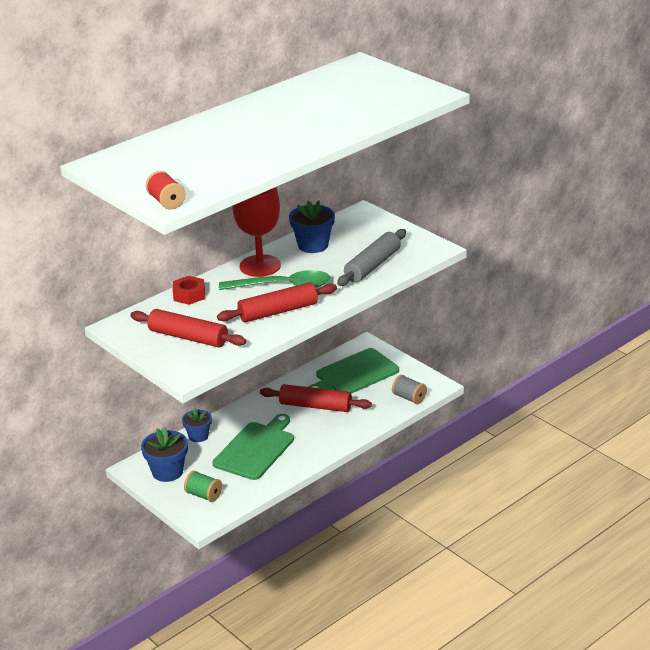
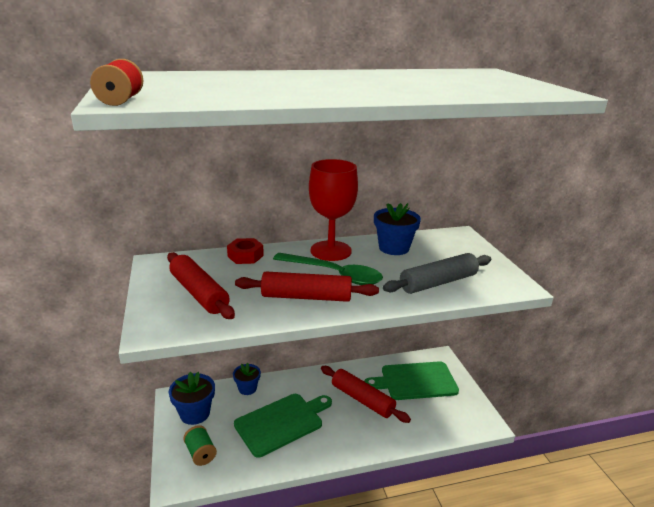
camera: 25 degrees right, 5 degrees down
grey spool [392,375,427,404] -> none

